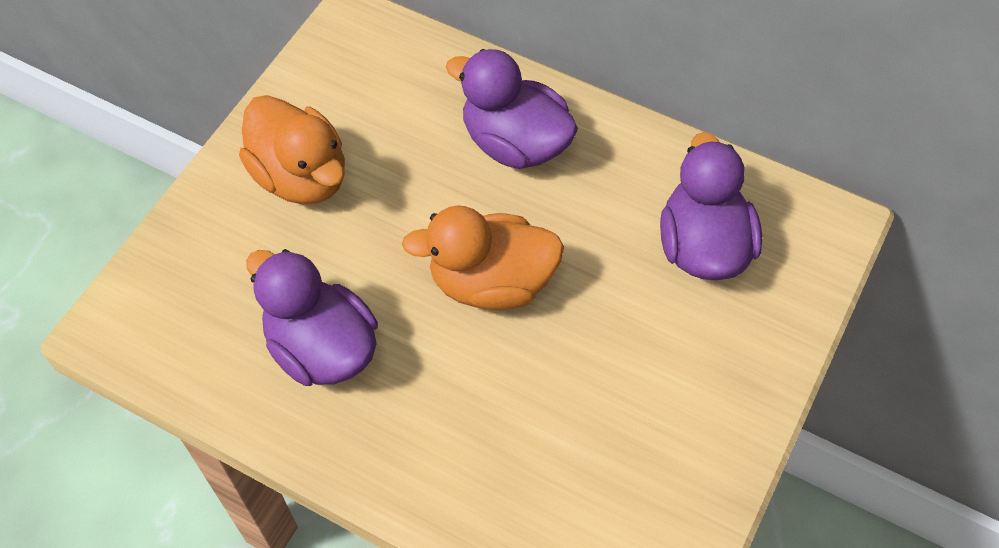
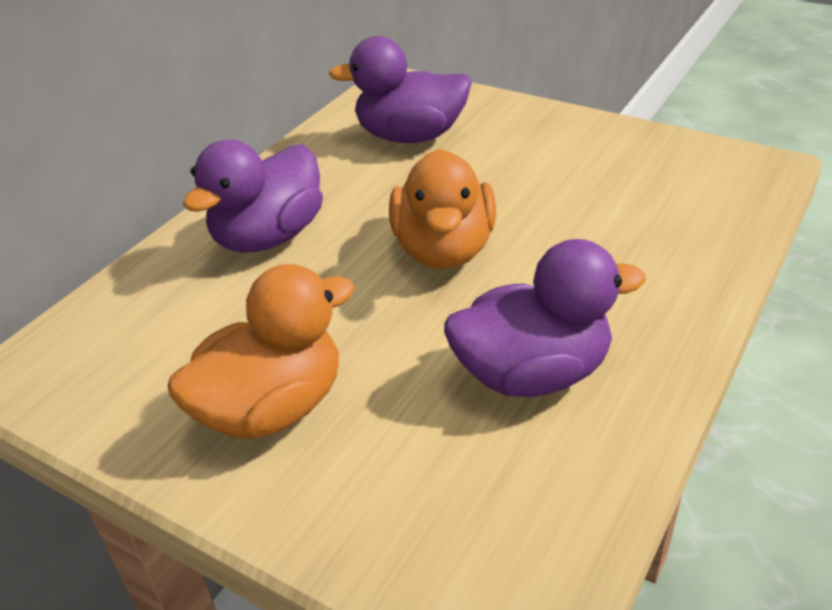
camera: 85 degrees left, 20 degrees down
purple duck [246,249,378,386] -> purple duck turned 150 degrees counterclockwise [444,239,646,397]

